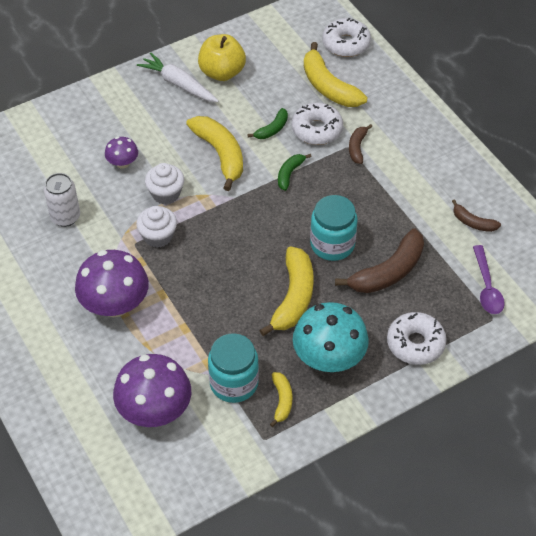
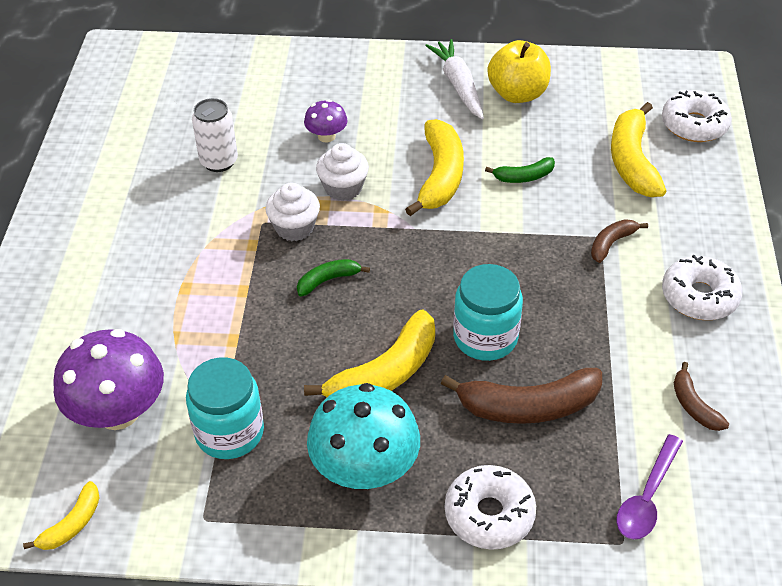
camera: 35 degrees right, 5 degrees down
purple mushroom [75,250,149,317] -> none
yellow banana [270,372,292,427] -> yellow banana moved to [23,481,100,550]
green banana [278,154,312,191] -> green banana moved to [297,259,370,297]
white donut [292,103,343,145] -> white donut moved to [662,255,743,320]

